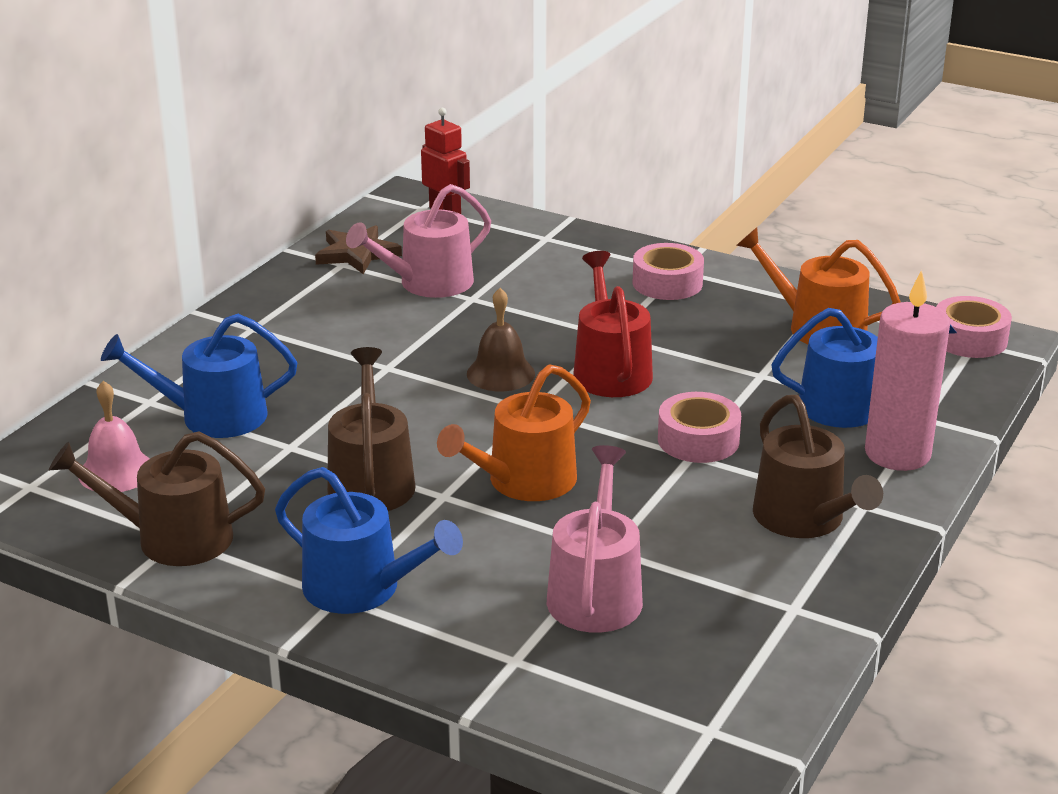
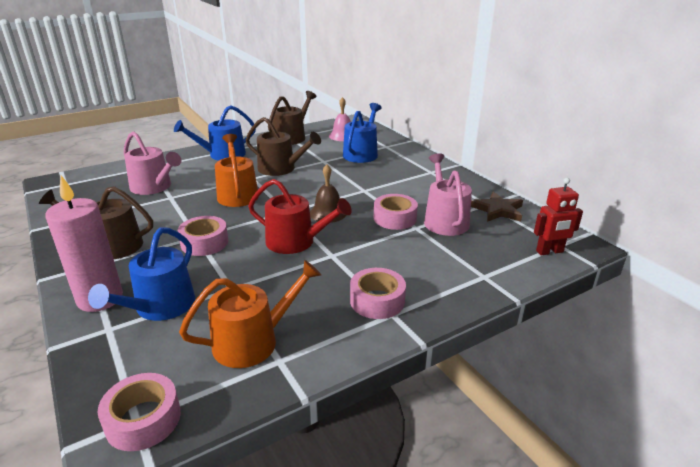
camera: 120 degrees right, 0 degrees up
none -> pink tape [374,194,418,230]

